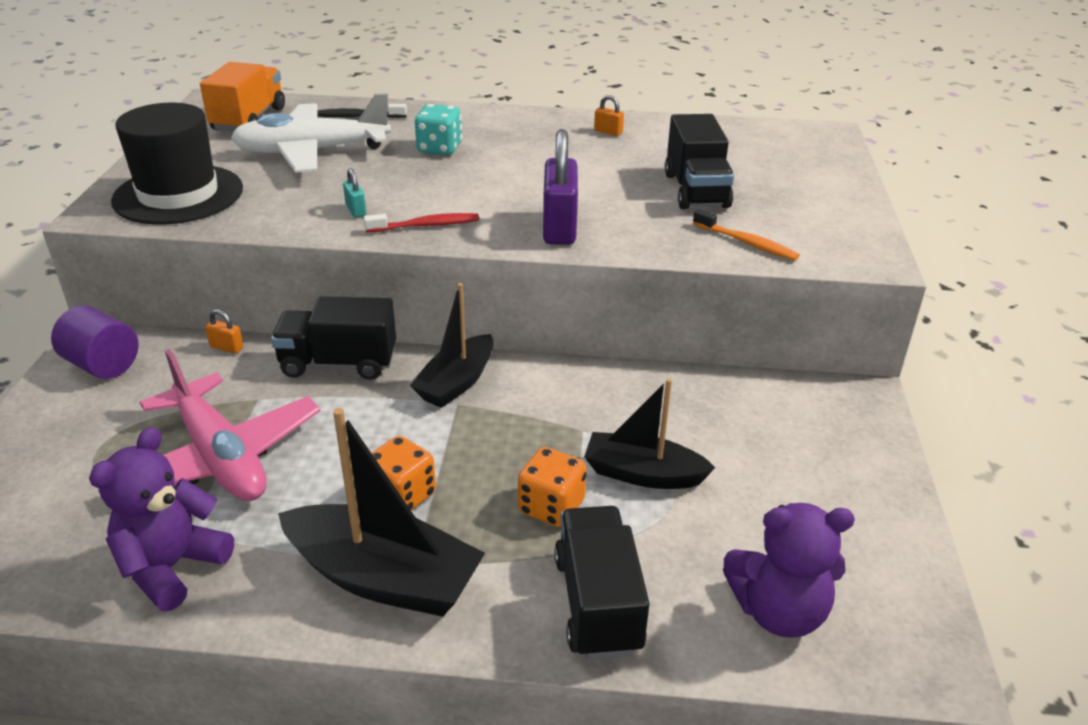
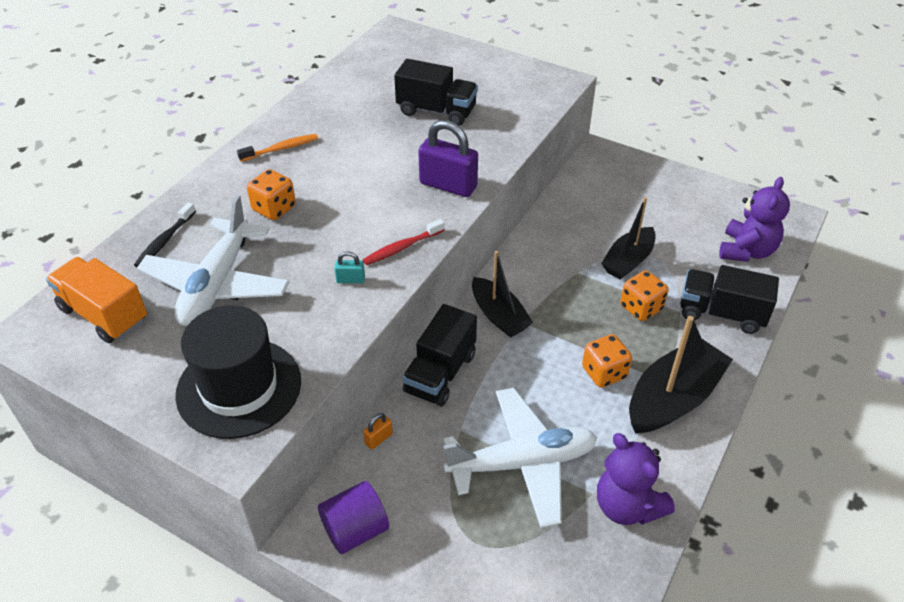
camera: 65 degrees left, 10 degrees up
pink plane [139,349,320,501] -> white plane [443,388,597,528]
red toothbrush [364,213,479,233] -> red toothbrush turned 135 degrees counterclockwise [363,219,445,265]
turquoise dice [415,104,462,155] -> orange dice [247,169,296,220]
orange padlock [594,95,624,136] -> none
orange toothbrush [693,209,800,261] -> orange toothbrush moved to [237,134,318,162]

